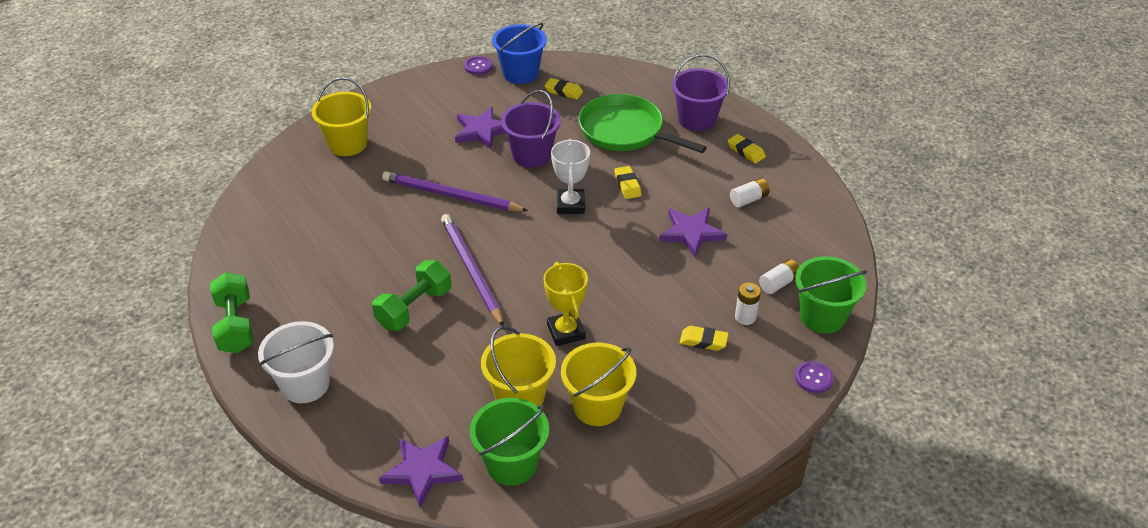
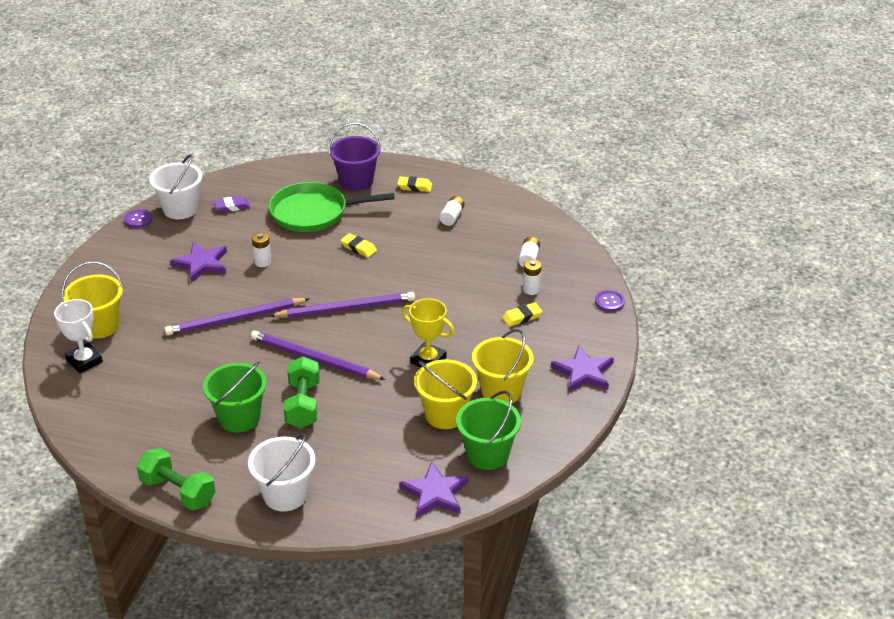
camera: 40 degrees left, 5 degrees down
blue bucket [492,23,547,84] -> white bucket [149,154,202,219]
purple bucket [501,90,561,168] -> white battery [252,232,271,267]
yellow eraser [545,78,583,99] -> purple eraser [214,196,250,213]
white trophy [551,139,590,214] -> white trophy moved to [54,299,103,373]
purple star [659,208,727,257] -> purple star moved to [551,345,614,392]
green bucket [795,256,867,334] -> green bucket moved to [203,361,267,433]
none -> purple pencil [270,292,415,318]

